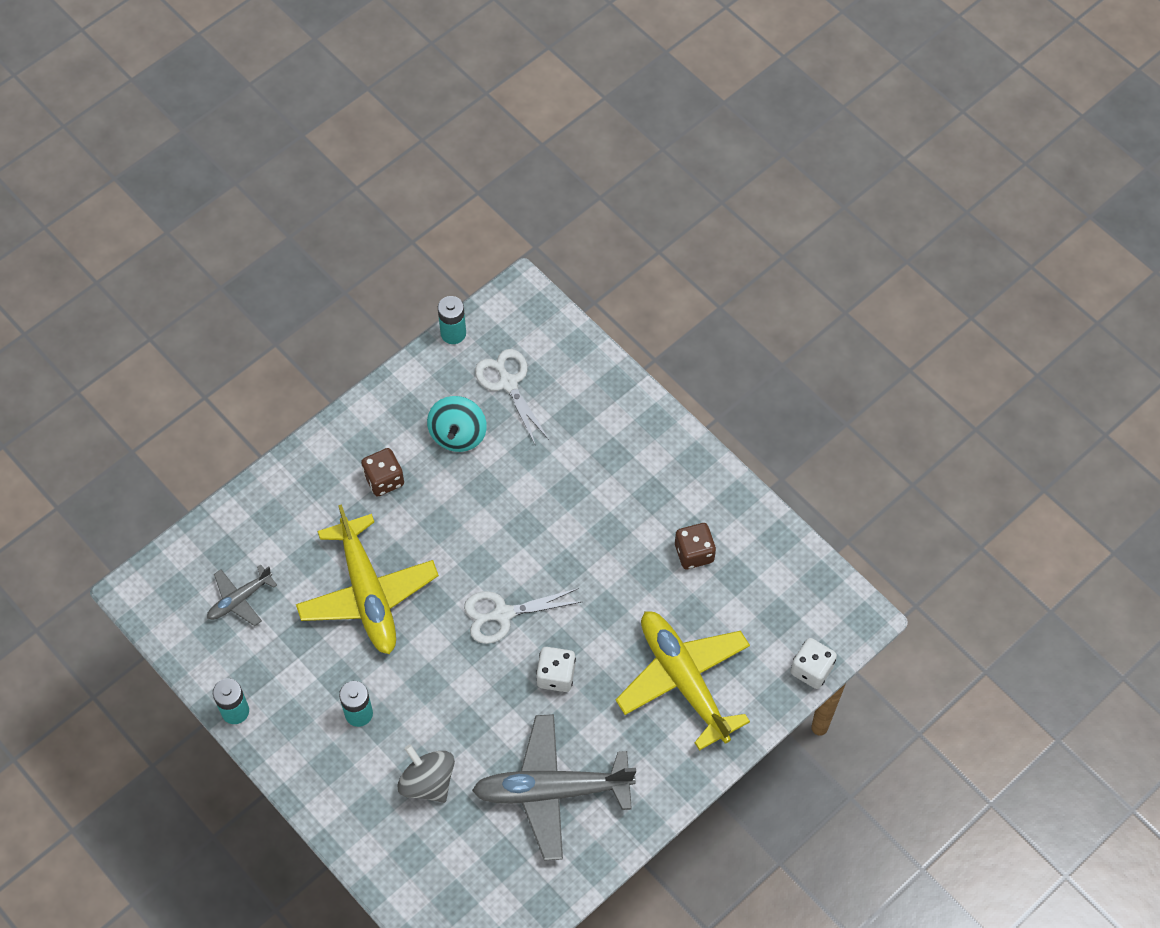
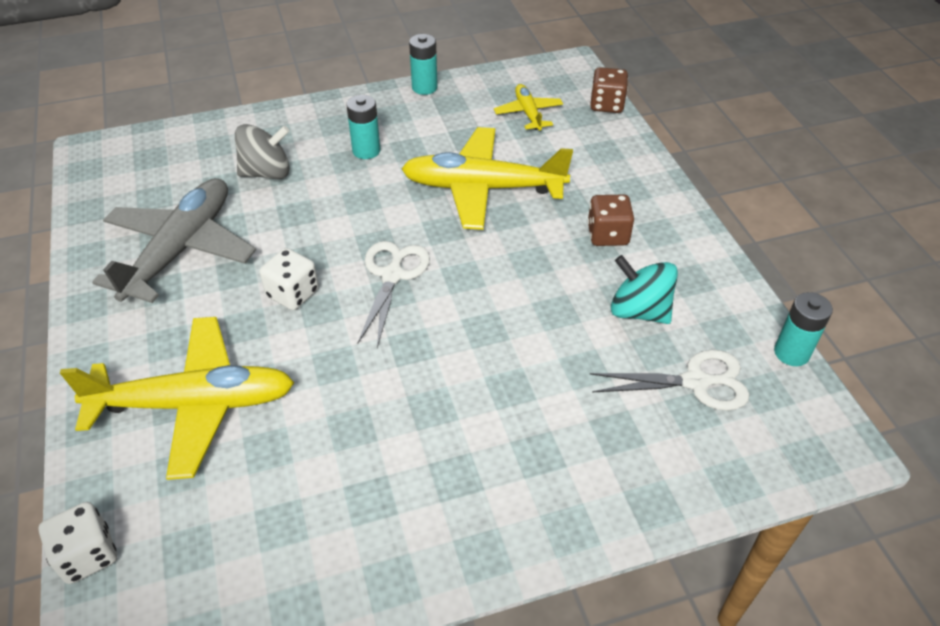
camera: 115 degrees right, 15 degrees down
grey plane [207,565,277,626] -> yellow plane [494,84,563,131]
brown dice [675,523,716,569] -> brown dice moved to [590,67,628,113]

